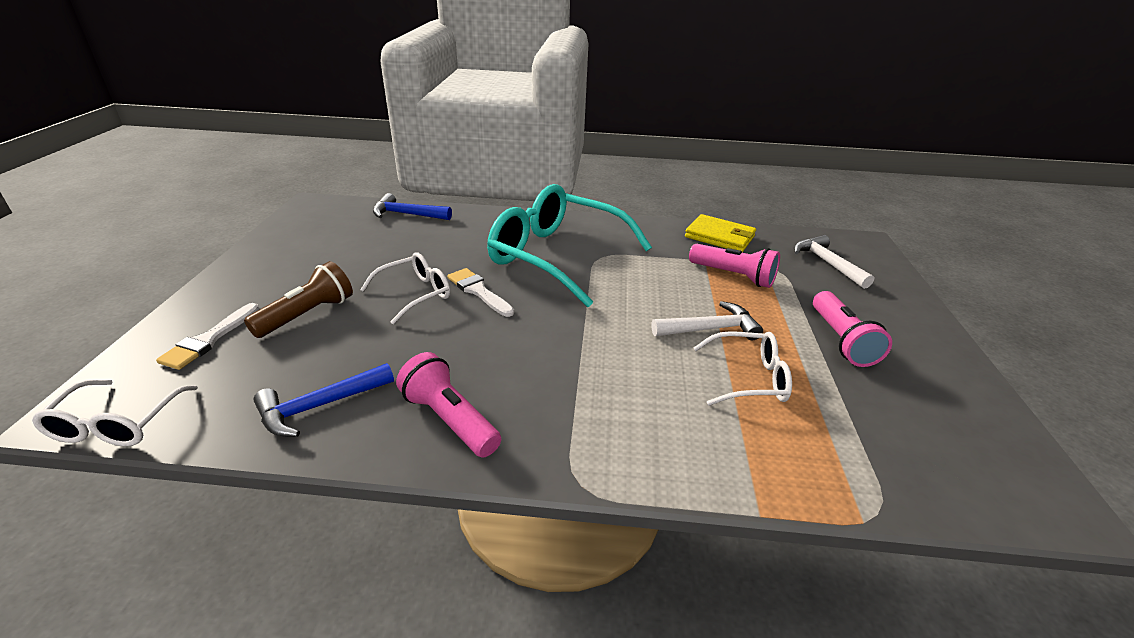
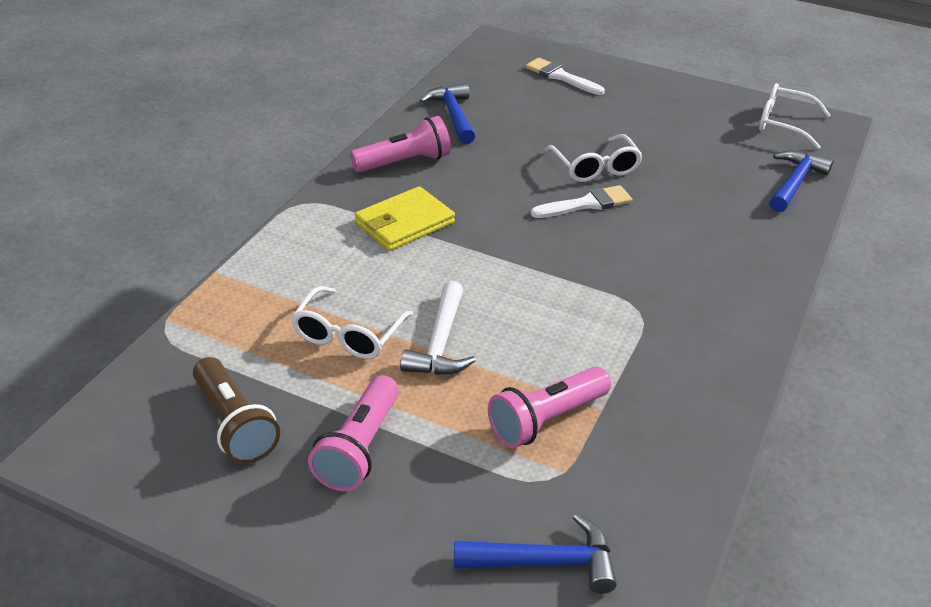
camera: 110 degrees right, 5 degrees up
white glasses [32,380,198,446] -> white glasses moved to [759,83,831,149]
brown flashlight [244,261,353,338] -> brown flashlight moved to [193,357,280,464]
turquoise glasses [487,184,652,307] -> none
yellow wallet [685,214,756,252] -> yellow wallet moved to [355,186,455,251]
white hammer [794,235,875,289] -> blue hammer [454,513,617,594]
pink flashlight [813,291,892,367] -> pink flashlight turned 90 degrees counterclockwise [308,375,399,491]

